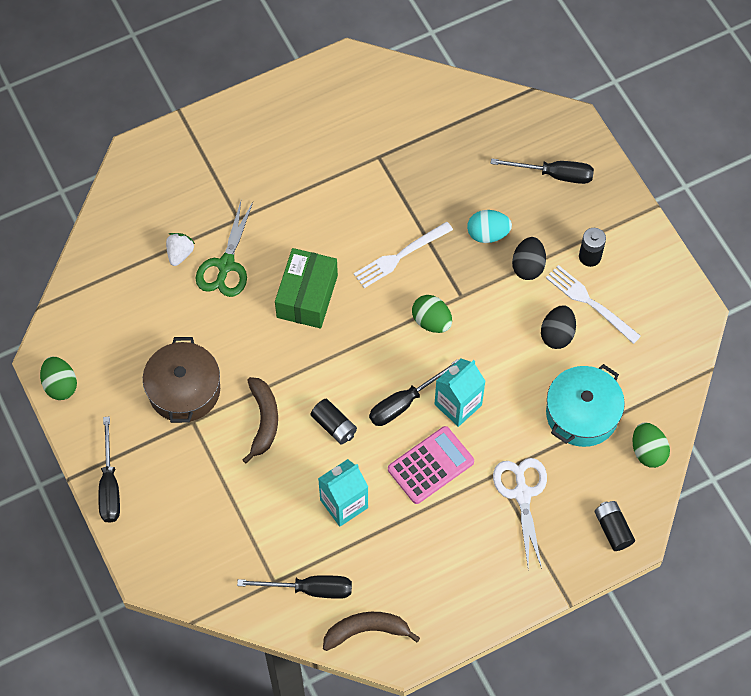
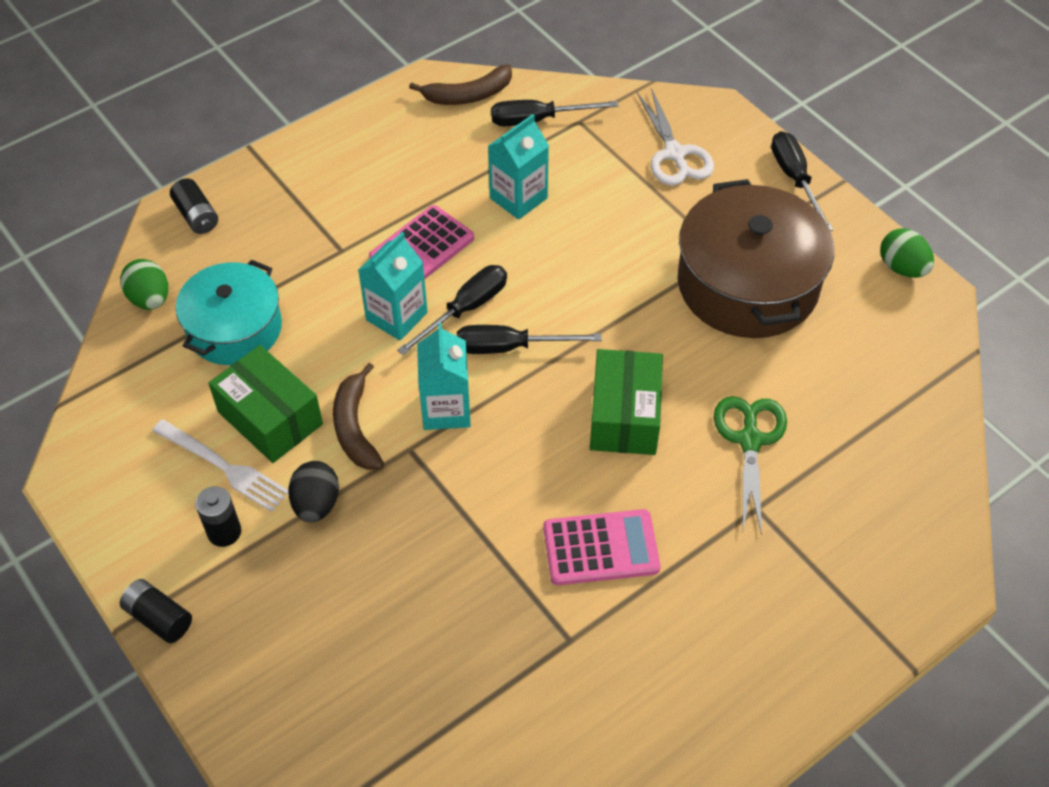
camera: 170 degrees right, 10 degrees down
brown pot [143,337,220,423] -> brown pot [678,179,834,338], size x1.53
white strawberry [166,233,195,266] -> none
brown banana [243,377,278,464] -> brown banana moved to [333,363,384,470]
black battery [311,399,357,444] -> black battery moved to [120,579,192,643]
white fork [354,222,453,288] -> none
green egg [412,295,452,333] -> turquoise carton [417,323,471,430]
turquoise egg [467,210,512,243] -> none
black screwdriver [491,158,594,184] -> black screwdriver moved to [457,325,602,354]
white scissors [493,458,547,569] -> white scissors moved to [637,88,714,186]
black egg [541,305,576,349] -> green box [208,345,323,463]
none -> pink calculator [543,509,660,585]

